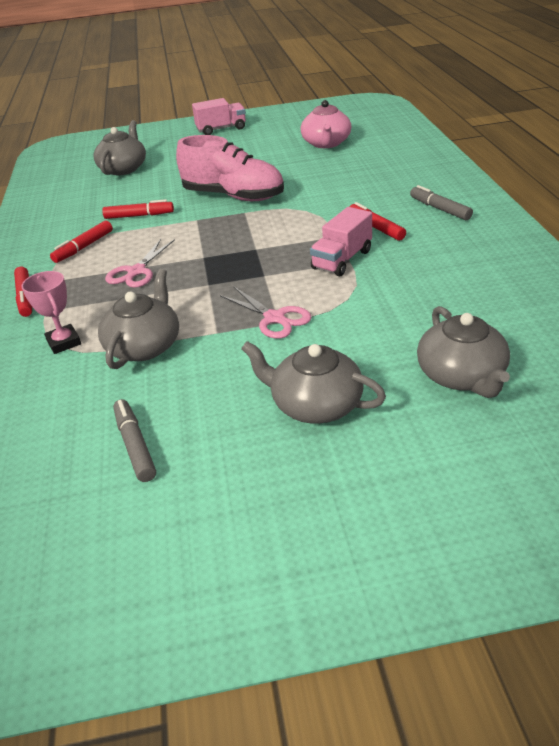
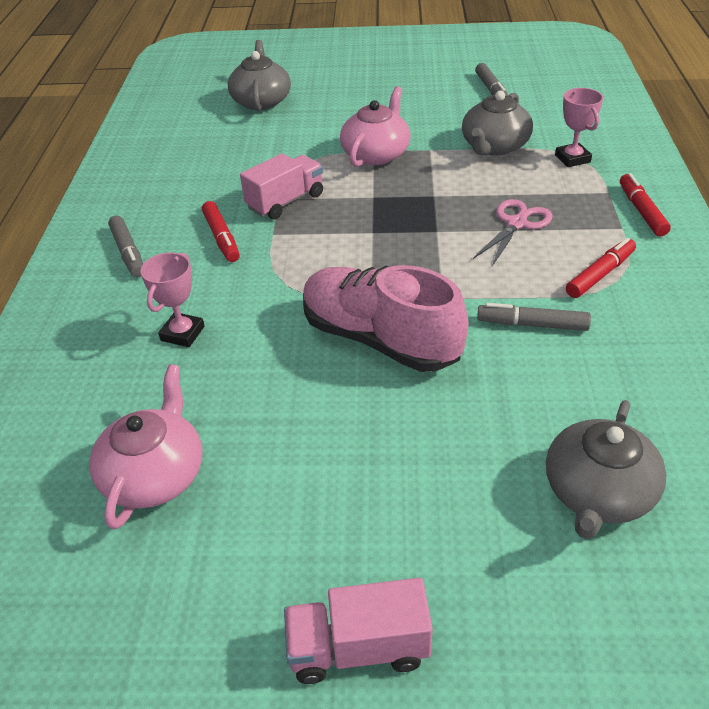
camera: 170 degrees left, 5 degrees up
red marker [102,199,174,219] -> grey marker [477,303,591,331]
pink scissors [220,287,311,339] -> pink teapot [340,86,411,167]
grey teapot [241,341,386,424] -> none
none -> pink trophy [141,252,204,347]

